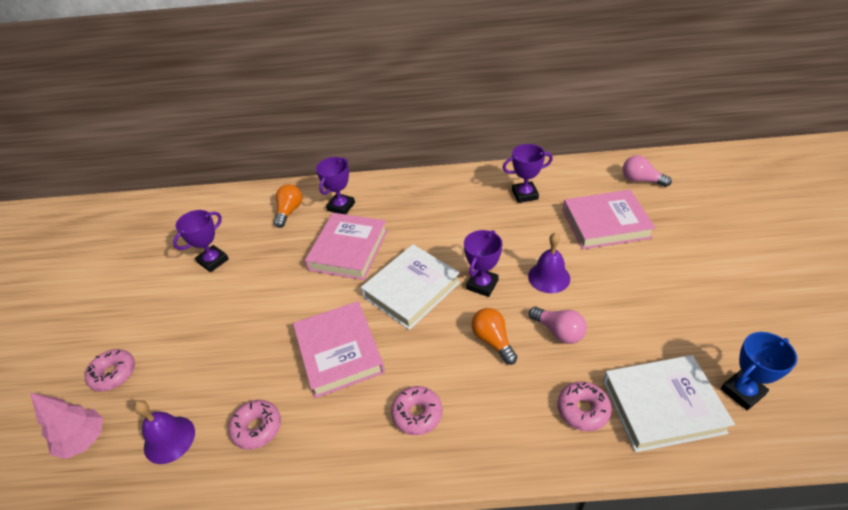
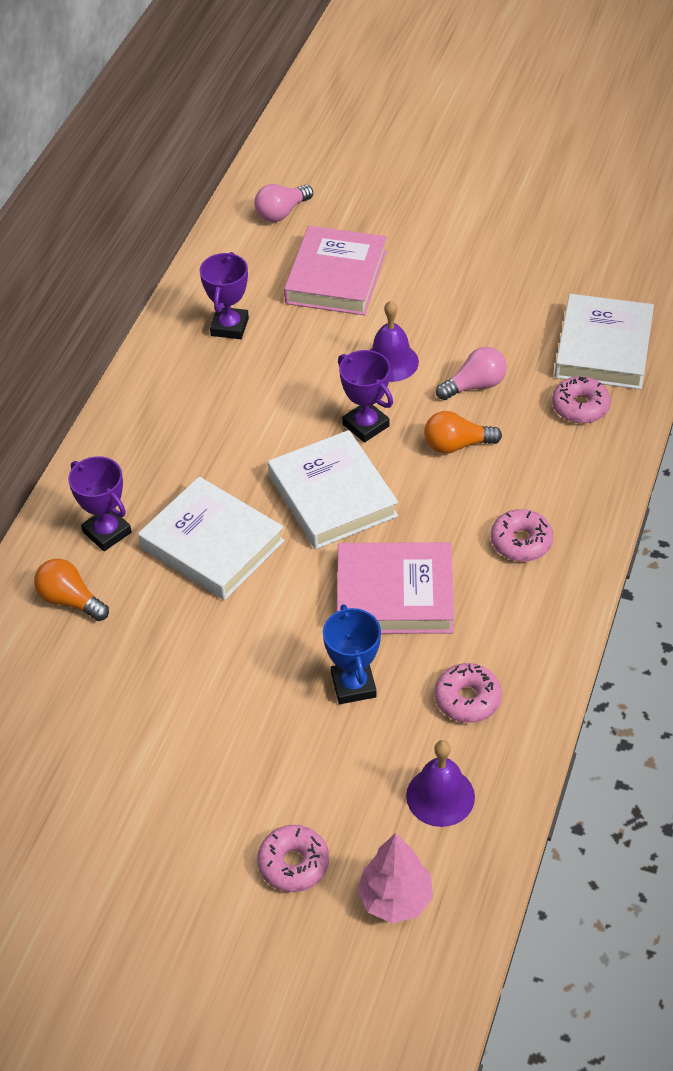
camera: 70 degrees left, 5 degrees up
purple trophy [173,210,229,272] -> none
pink book [305,213,388,280] -> white book [138,477,285,600]
blue trophy [721,332,797,410] -> blue trophy moved to [323,604,381,704]

